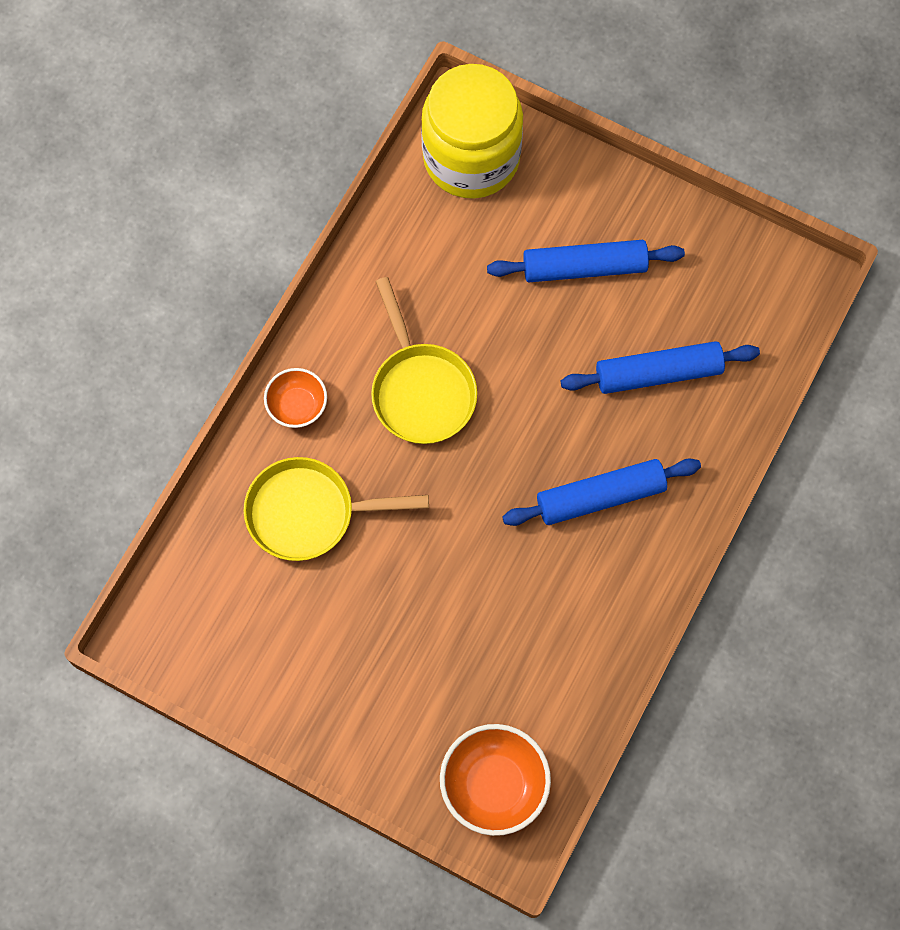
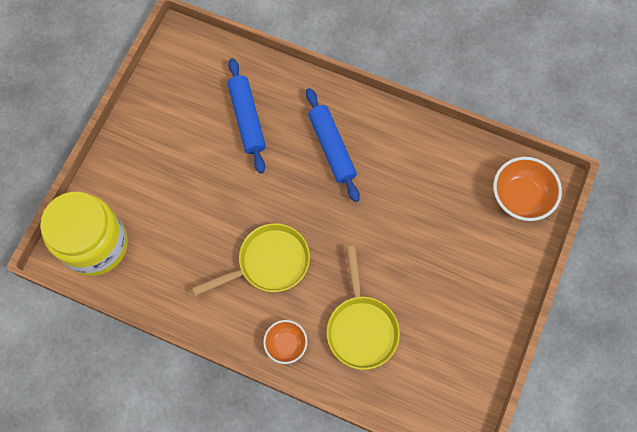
camera: 95 degrees left, 0 degrees up
blue rolling pin [487,240,685,282] -> none

